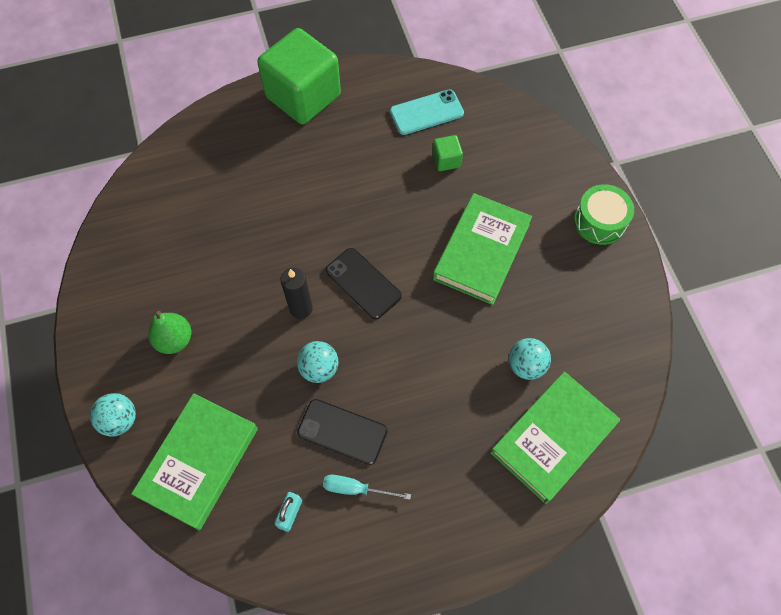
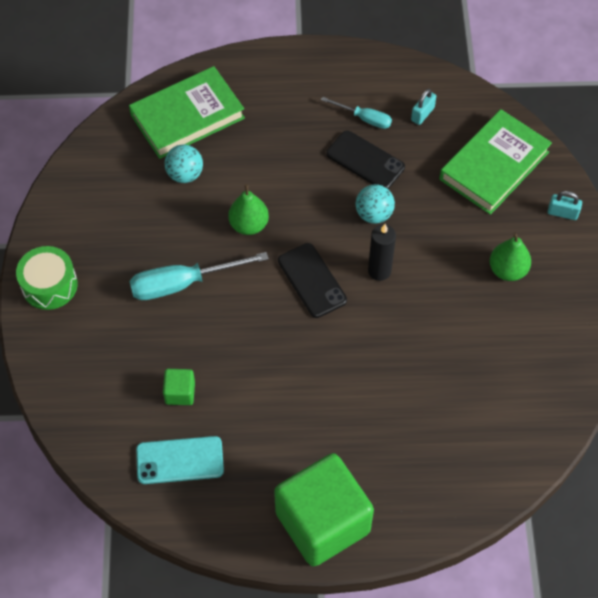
camera: 165 degrees left, 5 degrees down
turquoise ball [90,393,136,437] -> turquoise padlock [548,191,582,220]
green book [433,193,532,305] -> turquoise screwdriver [130,252,269,300]
none -> green pear [228,184,269,235]

